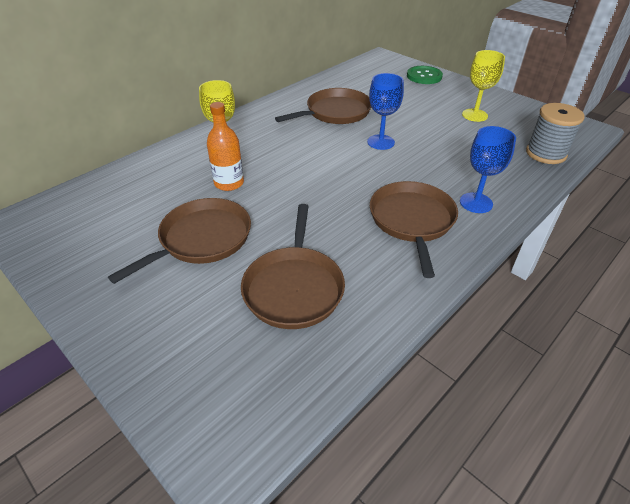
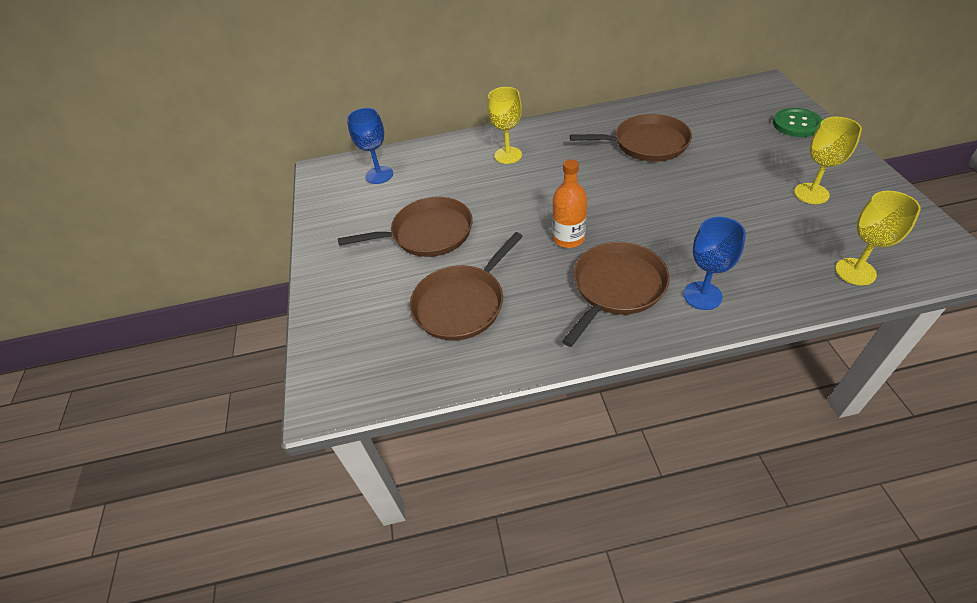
camera: 40 degrees right, 5 degrees up
orange bottle [207,102,244,191] -> orange bottle moved to [552,159,587,248]
blue goblet [367,73,404,150] -> blue goblet moved to [347,108,393,184]
grey spool [526,103,585,164] -> yellow goblet [835,191,921,285]

